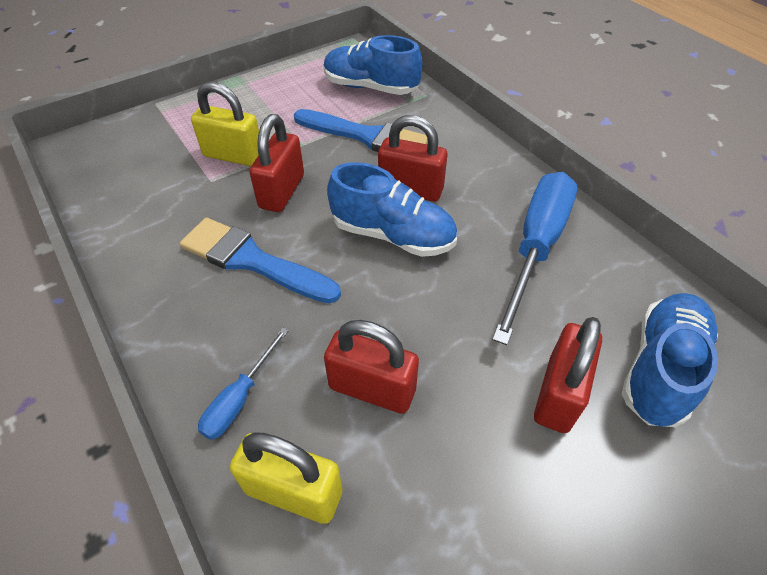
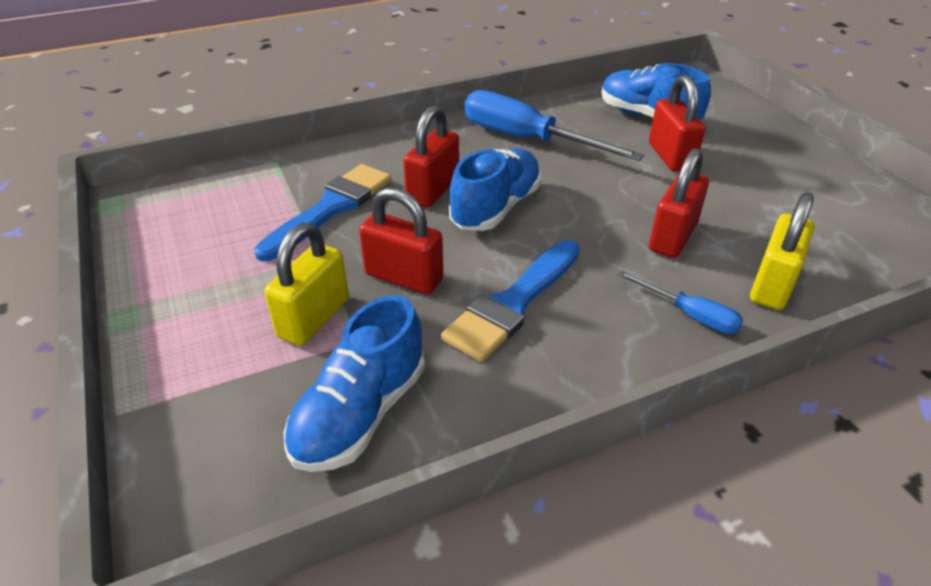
camera: 80 degrees left, 10 degrees down
blue shoe [324,35,422,95] -> blue shoe moved to [284,295,425,472]
red padlock [534,317,602,433] -> red padlock turned 45 degrees clockwise [649,75,705,172]

